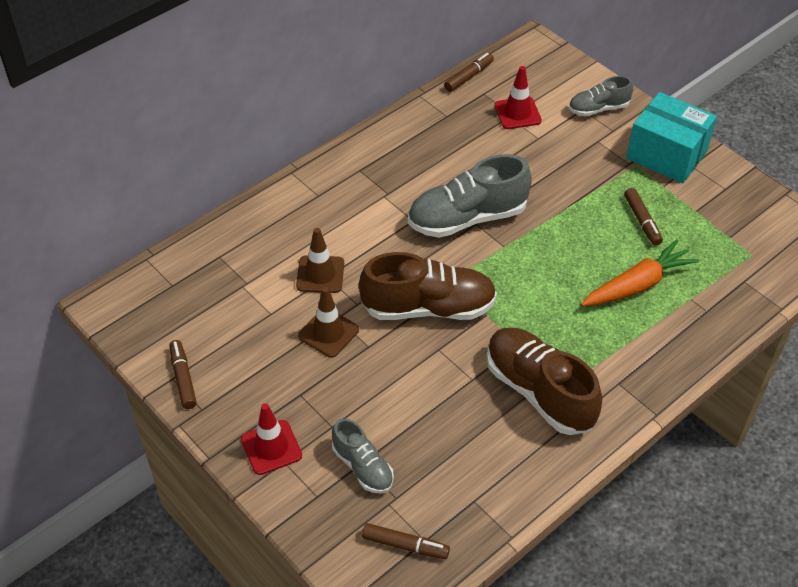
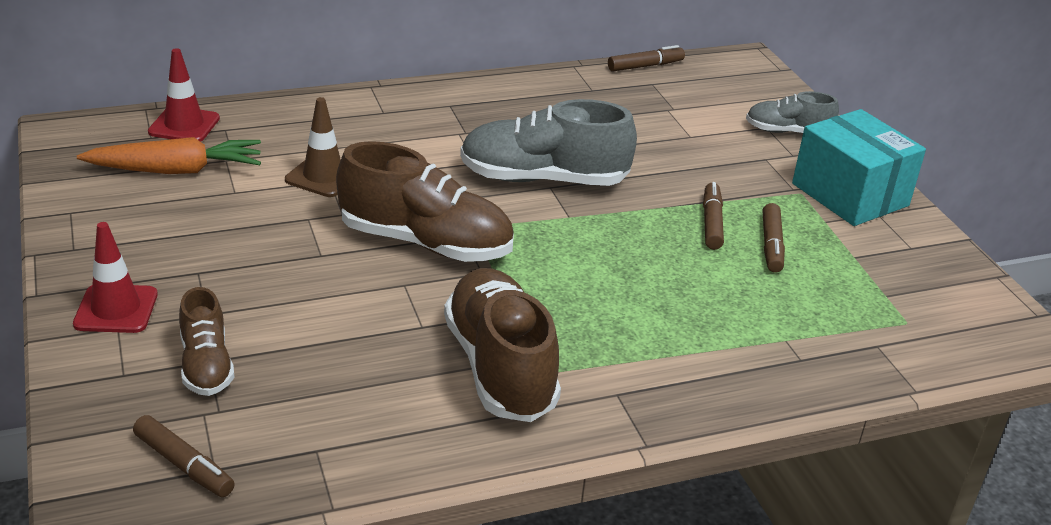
camera: 20 degrees right, 15 degrees down
brown marker [169,340,197,409] -> brown marker moved to [703,182,724,250]
brown traffic cone [298,287,359,358] -> none
grey shoe [332,418,394,493] -> brown shoe [179,287,235,396]
red traffic cone [494,66,542,129] -> red traffic cone moved to [148,48,220,142]
orange carrot [581,239,699,306] -> orange carrot moved to [77,137,261,174]

